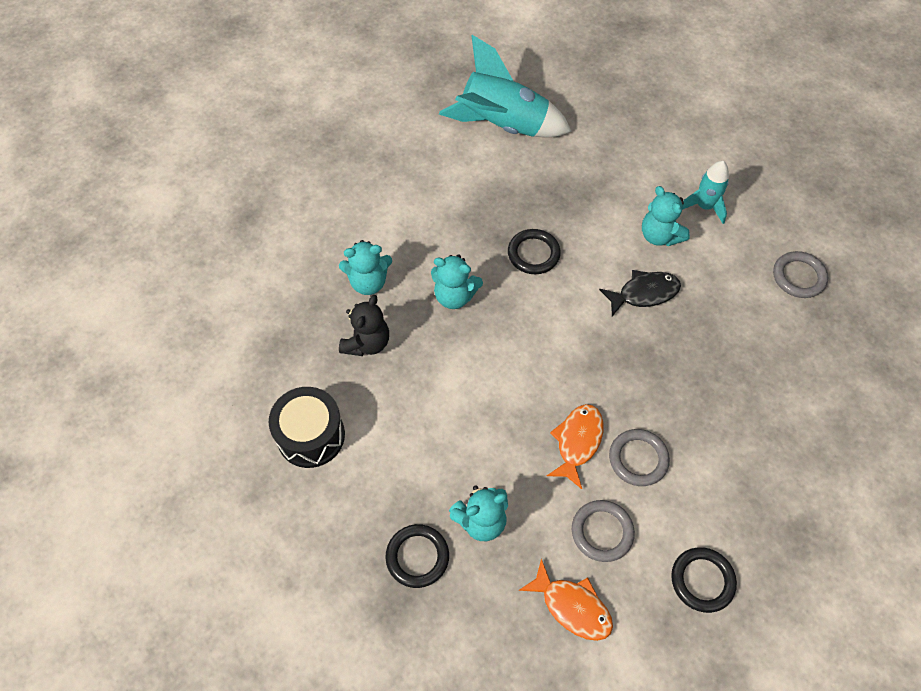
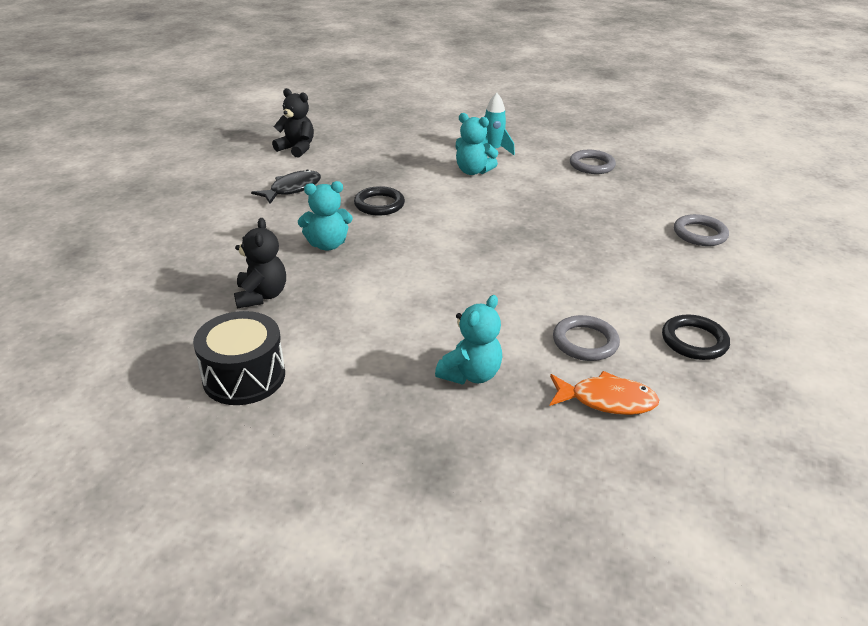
camera: 30 degrees left, 25 degrees down
turquoise teddy bear [339,240,392,295] -> none
black ring [385,524,449,588] -> none
turquoise rocket [439,35,572,137] -> black teddy bear [272,88,314,158]
orange fish [547,404,603,489] -> none
black fish [599,270,681,316] -> black fish moved to [251,169,321,204]
grey ring [609,429,670,486] -> grey ring moved to [674,214,729,246]

